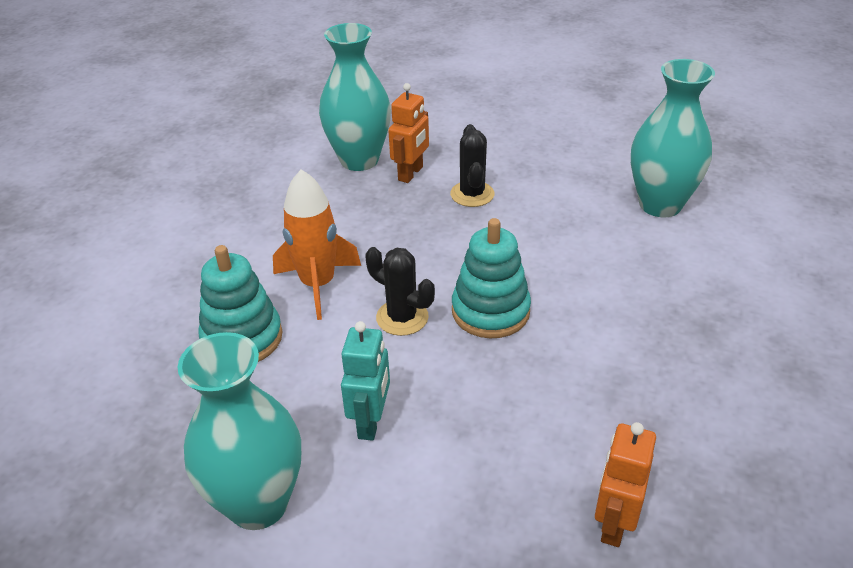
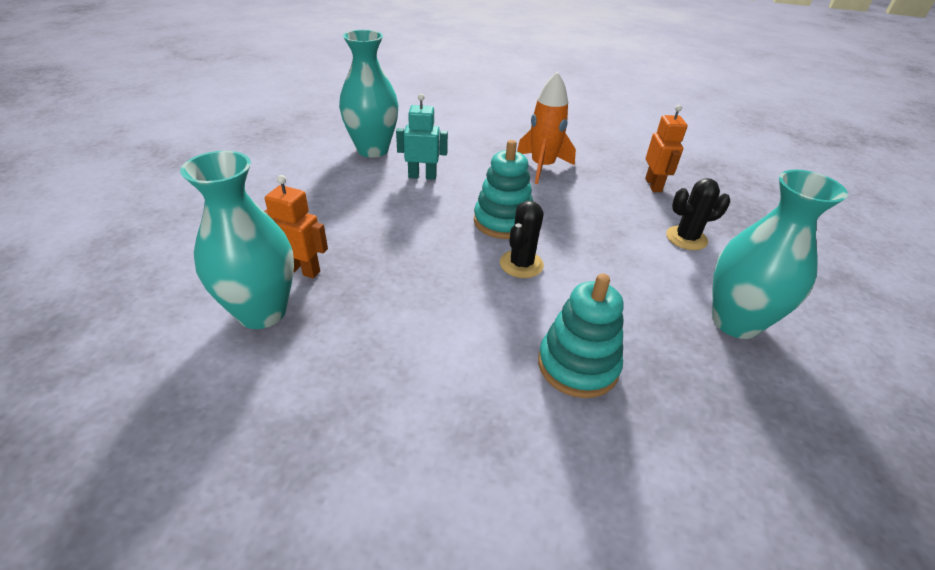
camera: 100 degrees left, 0 degrees up
orange rocket [273,169,361,320] -> orange rocket moved to [517,71,576,184]
turquoise robot [341,321,390,441] -> turquoise robot moved to [396,94,448,180]
black cactus [450,124,494,207] -> black cactus moved to [666,178,730,250]
orange robot [595,422,656,547] -> orange robot turned 105 degrees counterclockwise [645,105,687,192]

